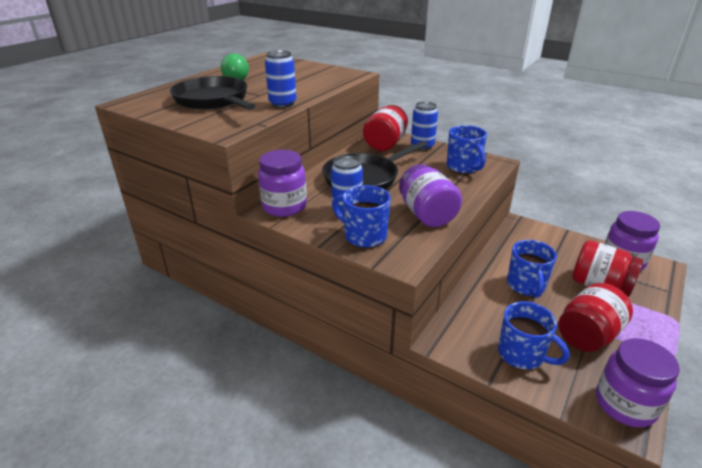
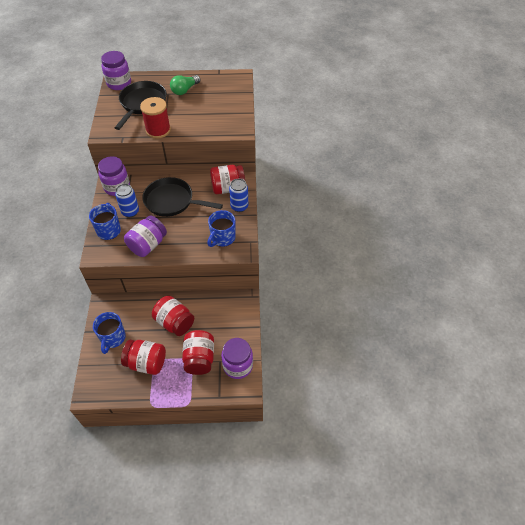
camera: 55 degrees right, 20 degrees up
blue can [265,50,296,108] -> red spool [140,97,171,139]
blue mug [507,240,557,298] -> red jar [152,296,194,336]
purple jar [596,338,680,428] -> purple jar moved to [101,51,131,90]

